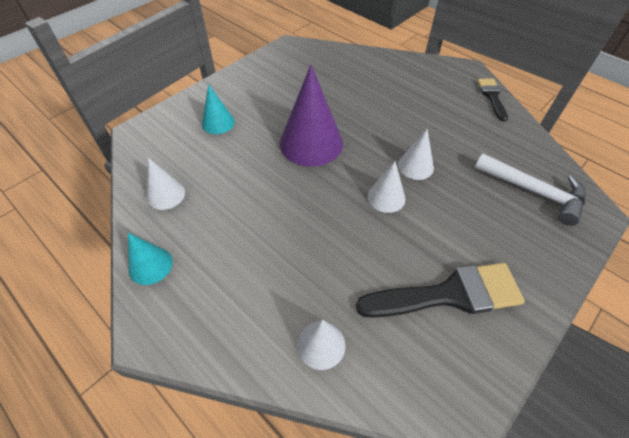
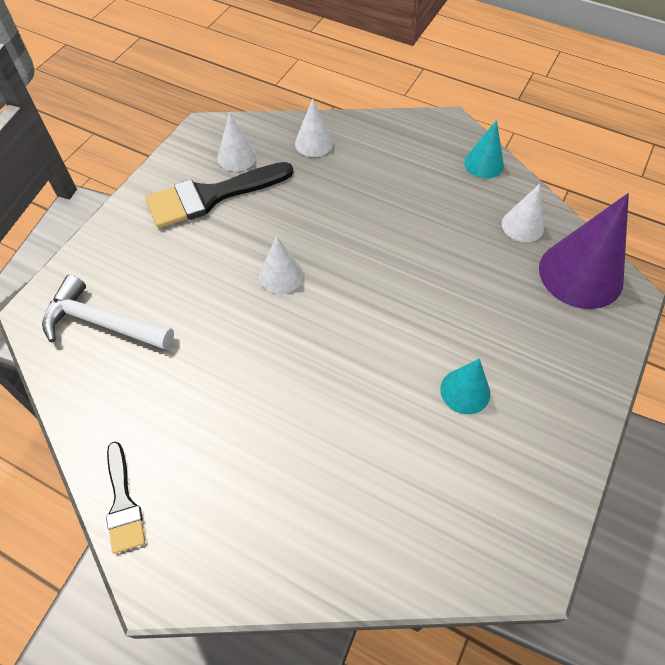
camera: 165 degrees right, 5 degrees up
turquoise cone [202,84,235,134] -> turquoise cone moved to [440,358,490,414]
purple cone [280,64,343,167] -> purple cone moved to [539,193,629,309]
white cone [398,129,434,180] -> white cone moved to [217,113,257,172]

